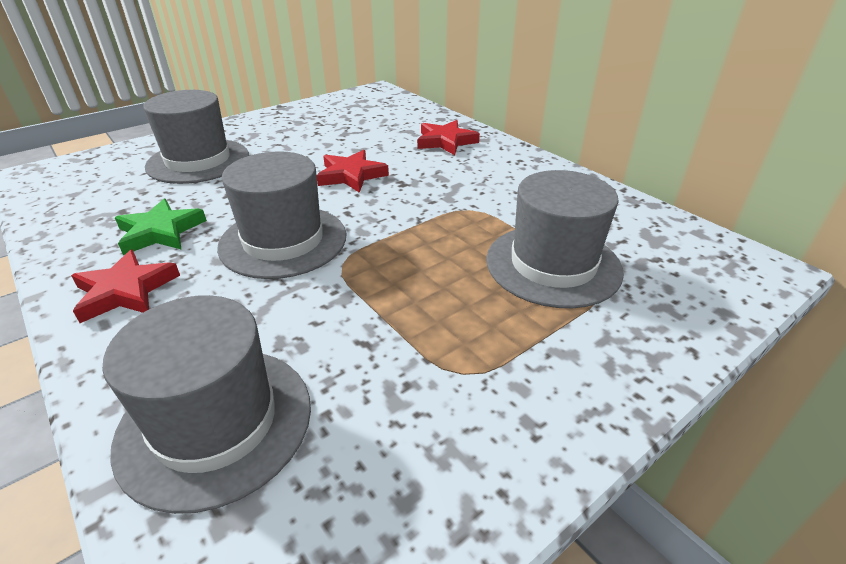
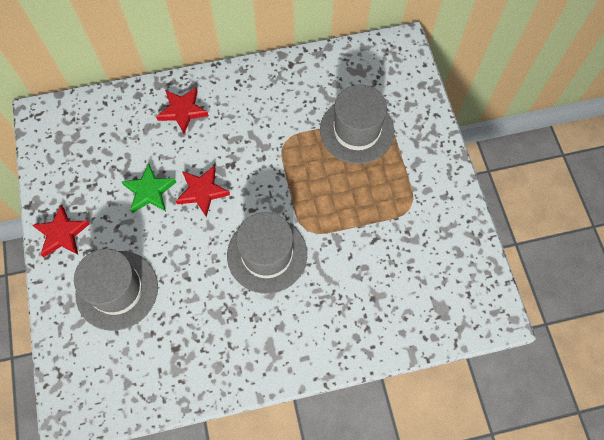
camera: 65 degrees left, 30 degrees up
red star [71,249,180,323] -> red star moved to [33,205,90,257]
grey hat [102,295,311,514] -> none
green star [115,199,207,255] -> green star moved to [122,163,176,213]

